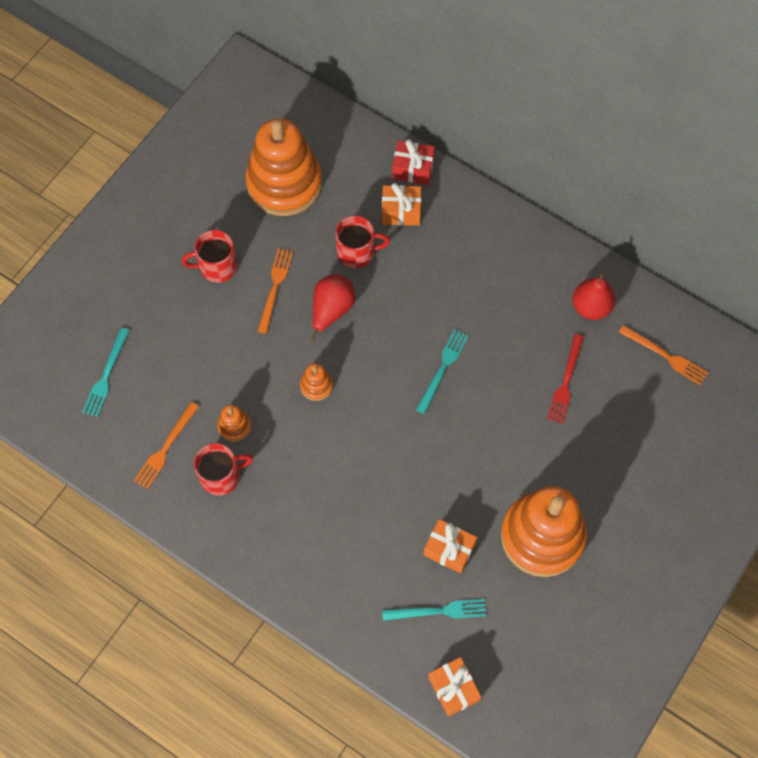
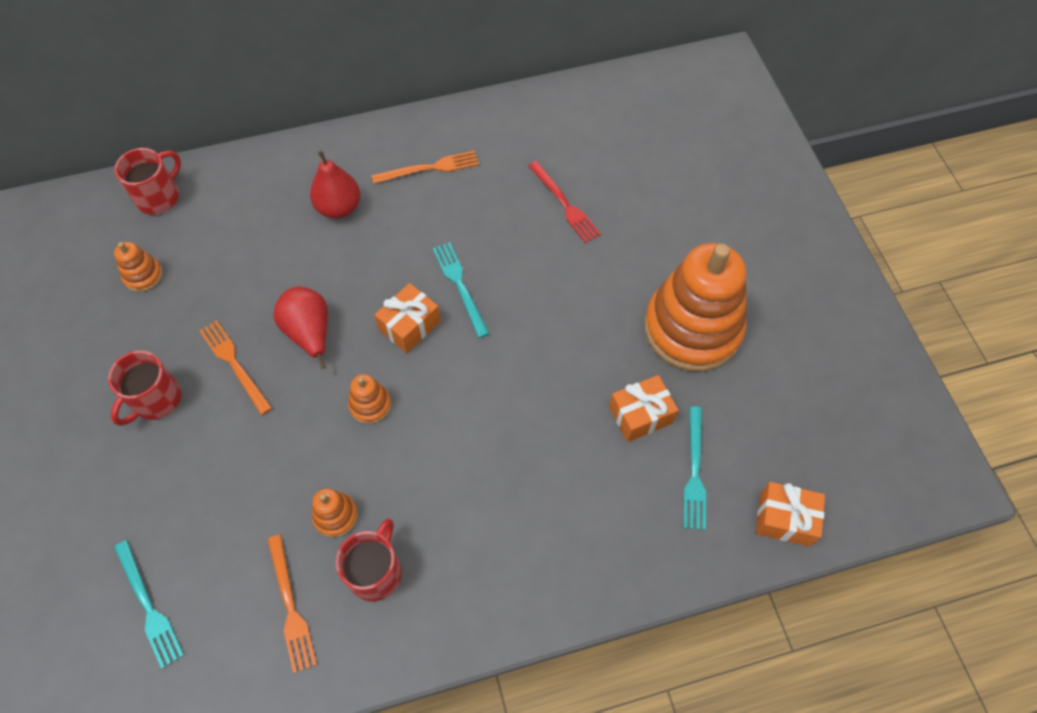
camera: 50 degrees left, 5 degrees down
orange stacking toy [245,118,322,216] -> orange stacking toy [114,242,163,292], size x0.41
red mug [335,216,390,268] -> red mug moved to [114,148,181,214]
orange gift [382,183,421,226] -> orange gift moved to [375,283,441,353]
turquoise fork [382,599,486,621] -> turquoise fork turned 150 degrees clockwise [684,406,706,530]
red gift [392,139,435,185] -> none
red pear [573,272,615,320] -> red pear moved to [310,151,360,219]
orange fork [619,325,708,385] -> orange fork moved to [372,150,479,184]

